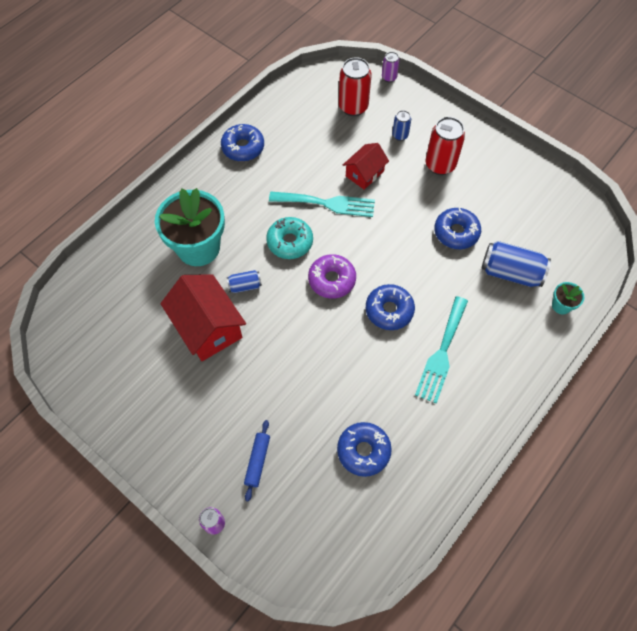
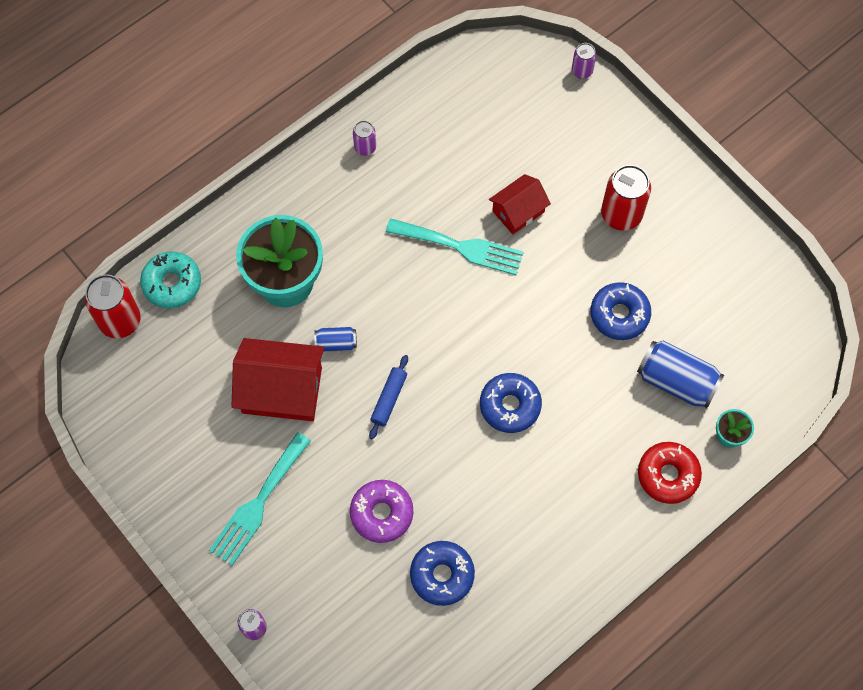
camera: 10 degrees right, 5 degrees up
red house [160,274,246,361] -> red house turned 60 degrees counterclockwise [231,338,324,421]
blue donut [221,124,264,161] -> purple can [353,121,376,156]
blue rolling pin [244,420,270,502] -> blue rolling pin moved to [369,355,408,439]
turquoise donut [266,217,313,259] -> turquoise donut moved to [140,251,201,309]
purple donut [308,254,356,299] -> purple donut moved to [350,480,413,543]
red can [339,57,372,116] -> red can moved to [84,274,141,338]
blue can [392,110,411,141] -> none
turquoise fork [415,296,468,404] -> turquoise fork moved to [209,432,311,565]
none -> red donut [638,442,702,504]

